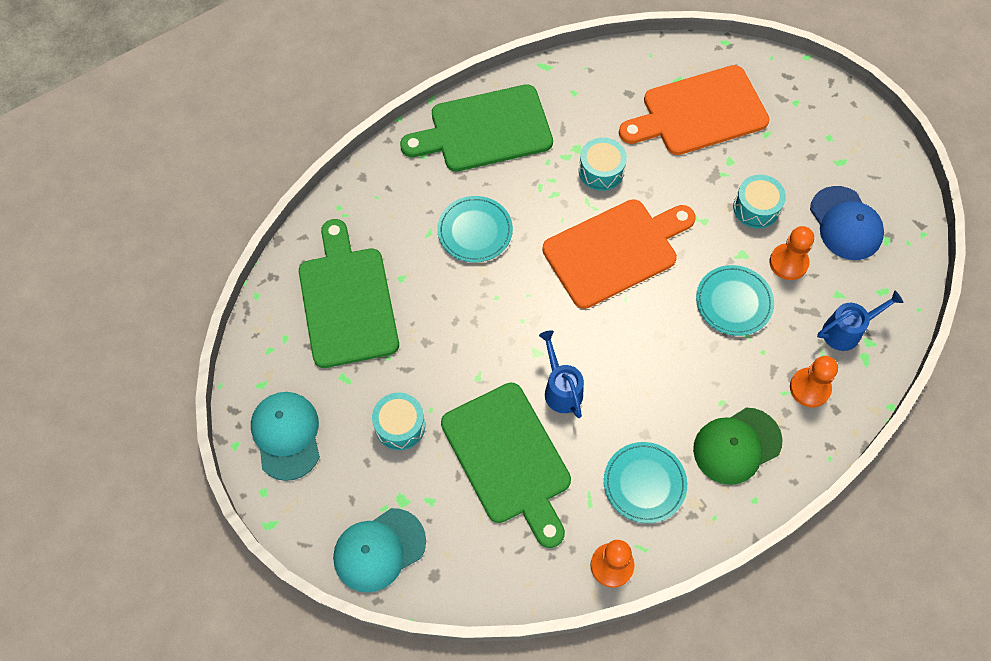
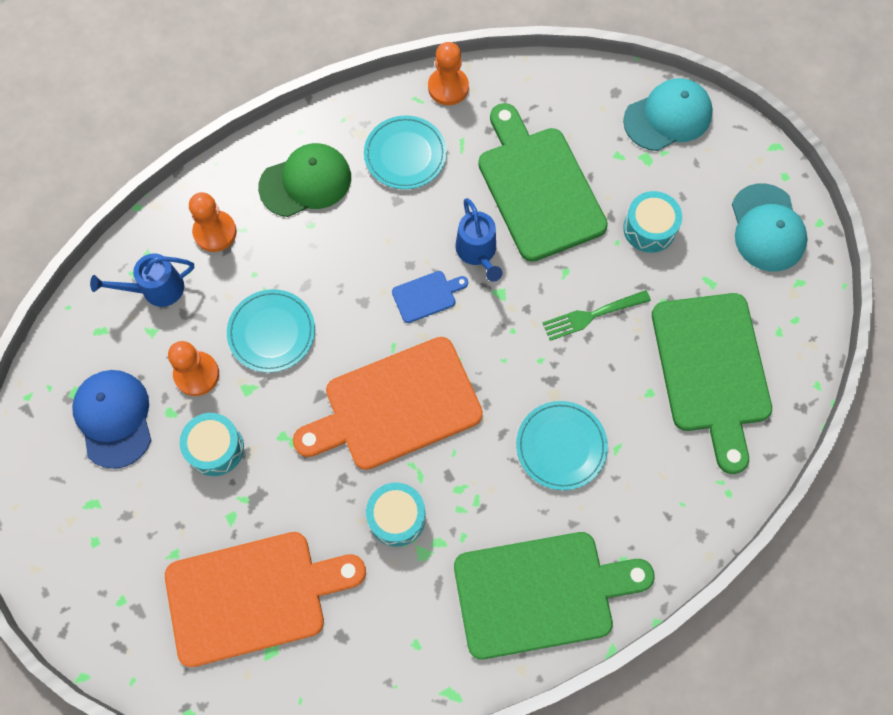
camera: 175 degrees left, 5 degrees up
none -> blue cutting board [392,271,468,323]
none -> green fork [543,290,651,341]

